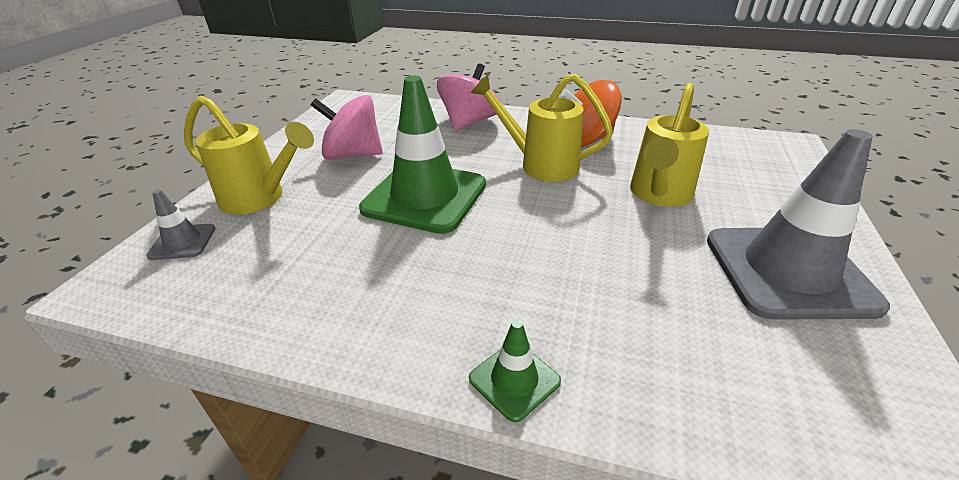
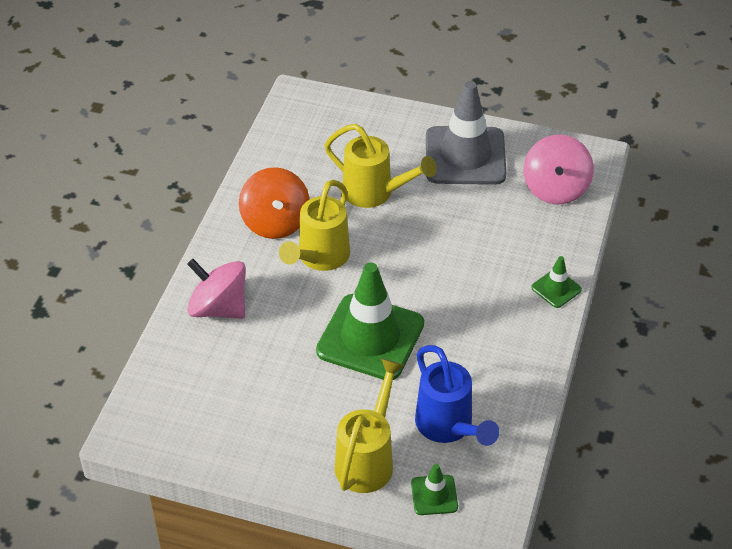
camera: 90 degrees left, 10 degrees up
grey traffic cone [146,190,215,260] -> green traffic cone [411,464,458,515]
pink spinning top [311,95,383,160] -> pink spinning top moved to [523,135,594,204]
none -> blue watering can [415,345,499,446]

